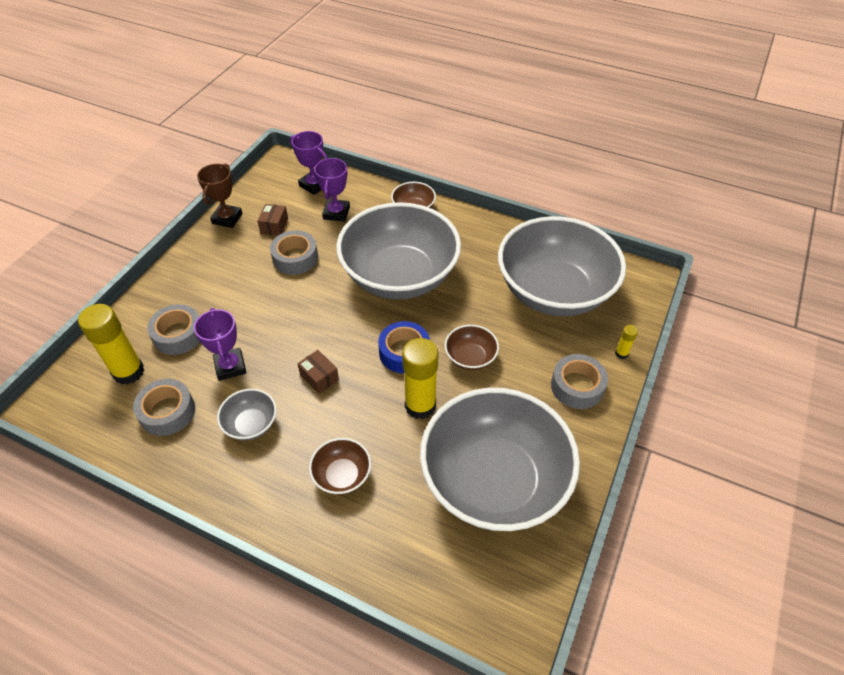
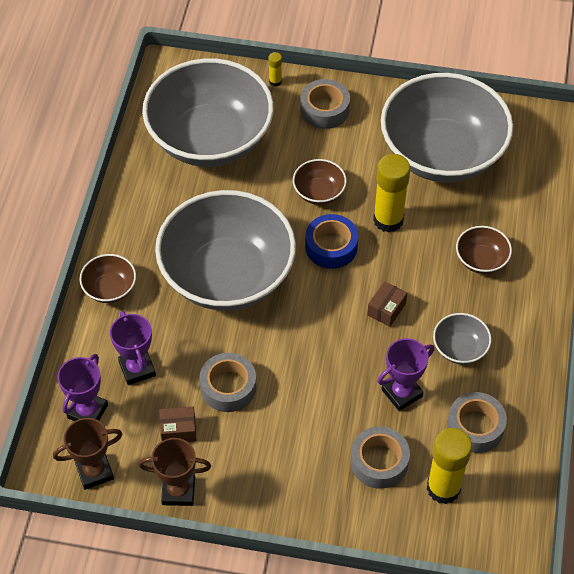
camera: 105 degrees left, 5 degrees up
purple trophy [314,158,350,222] -> purple trophy turned 75 degrees clockwise [110,311,156,385]
none -> brown trophy [53,418,122,490]

